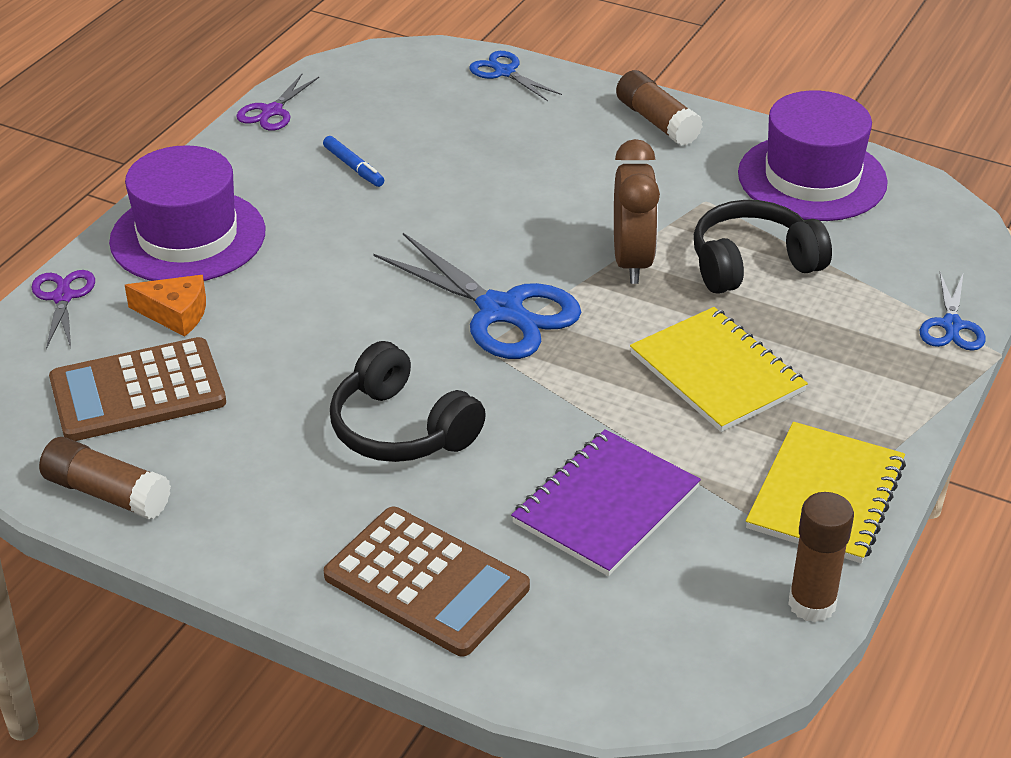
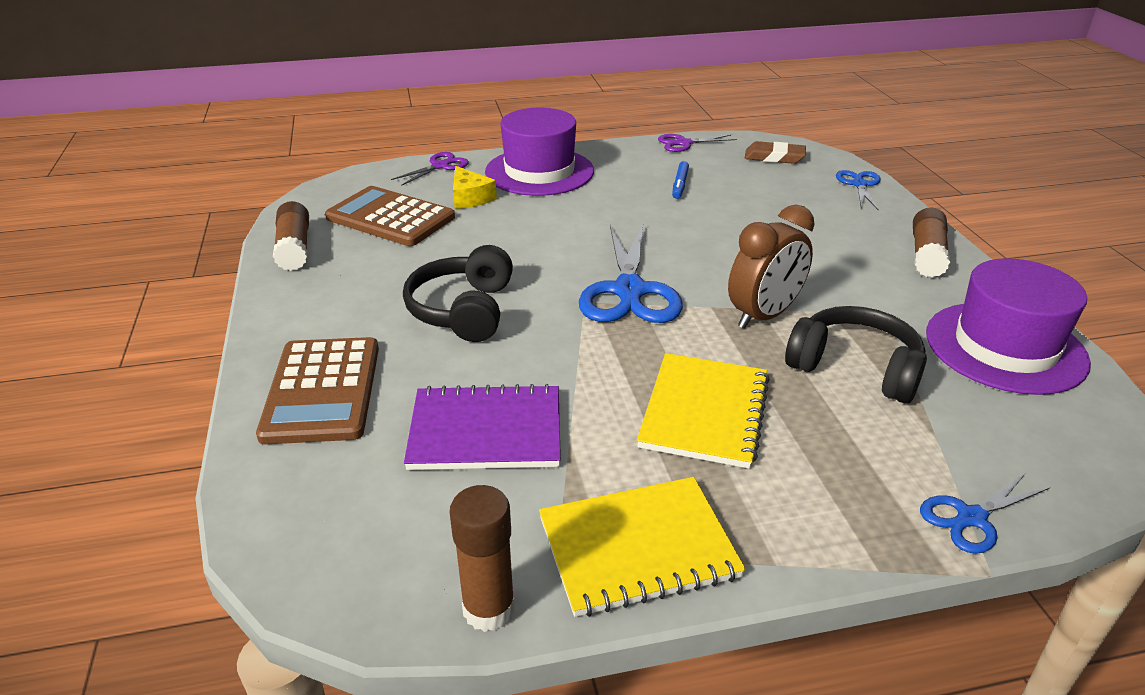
camera: 50 degrees right, 5 degrees down
orange cheese [125,275,206,337] -> yellow cheese [453,166,497,209]
none -> brown eraser [745,141,806,164]

